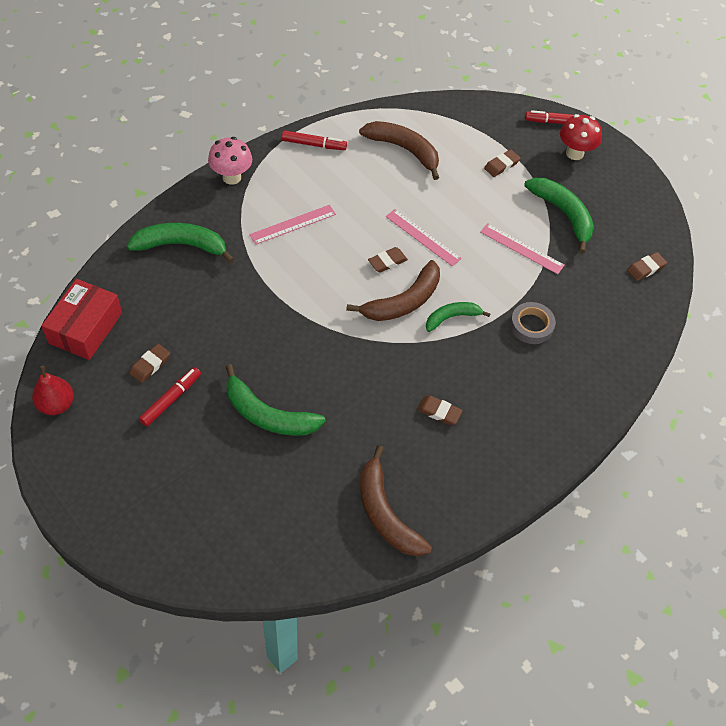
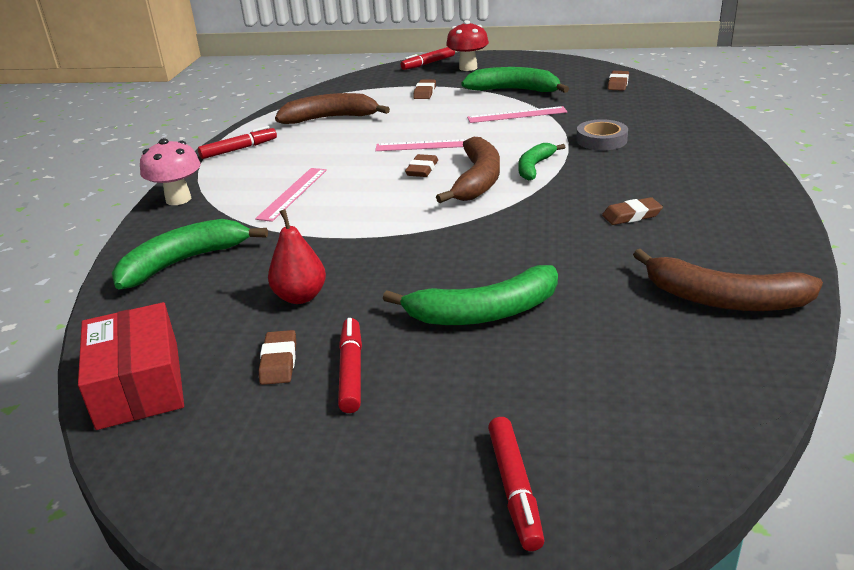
camera: 35 degrees left, 25 degrees down
red pear [32,365,74,415] -> red pear moved to [268,209,326,304]
none -> red marker [488,417,545,551]

